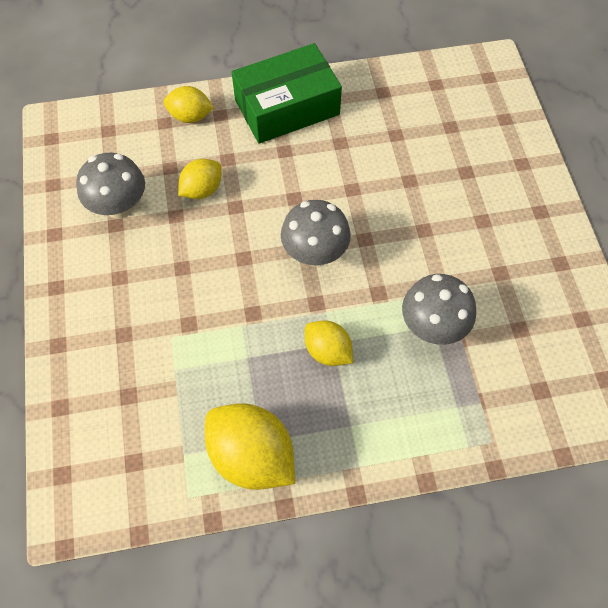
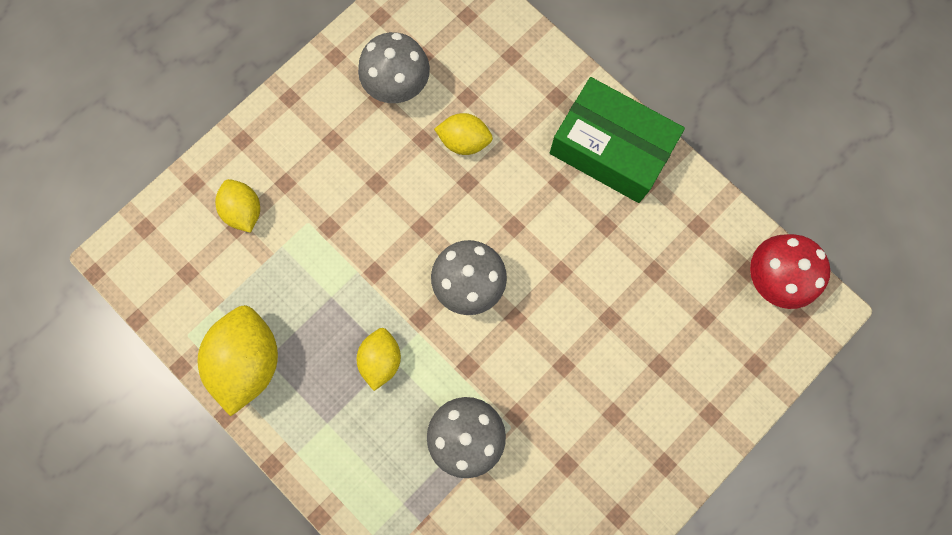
camera: 55 degrees right, 15 degrees up
yellow lemon [164,86,214,123] -> yellow lemon moved to [215,179,260,233]
none -> red mushroom [750,234,830,309]

